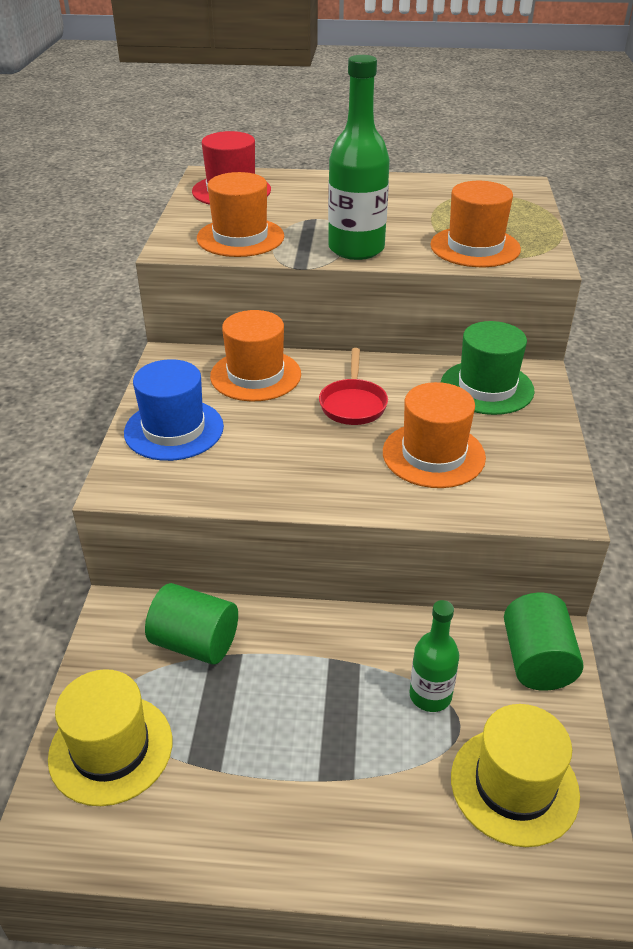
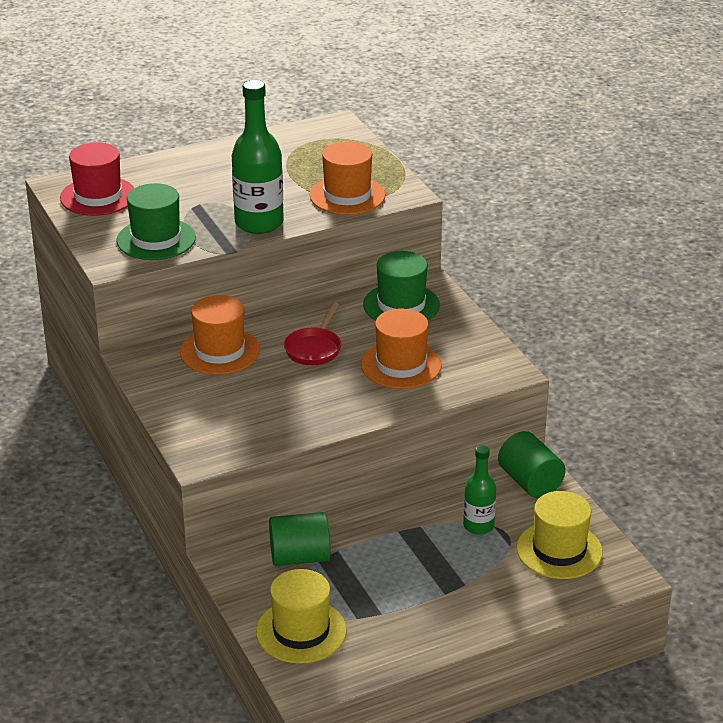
camera: 30 degrees left, 5 degrees down
blue hat [124,359,224,461] -> none
orange hat [197,172,284,257] -> green hat [116,183,196,260]
red pan [319,348,388,425] -> red pan turned 45 degrees clockwise [284,302,341,365]

